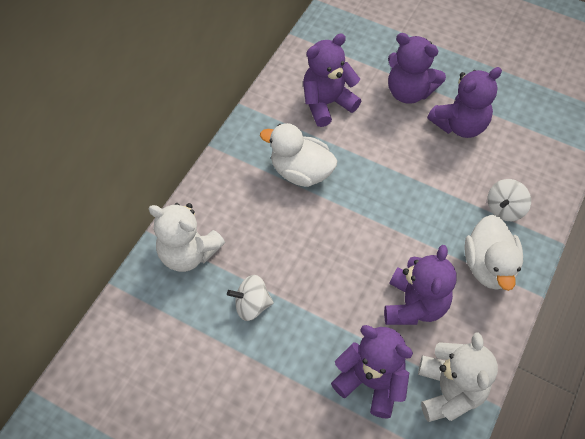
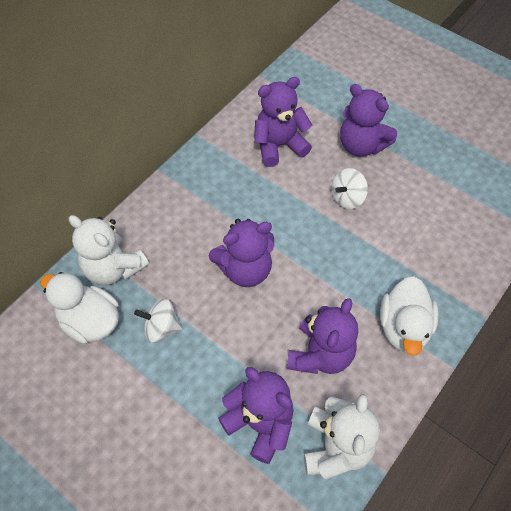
camera: 10 degrees right, 0 degrees up
white duck [260,123,338,187] -> white duck moved to [40,272,119,344]
purple teddy bear [427,67,502,138] -> purple teddy bear moved to [209,219,274,287]
white spinning top [488,179,531,221] -> white spinning top moved to [331,168,368,209]

